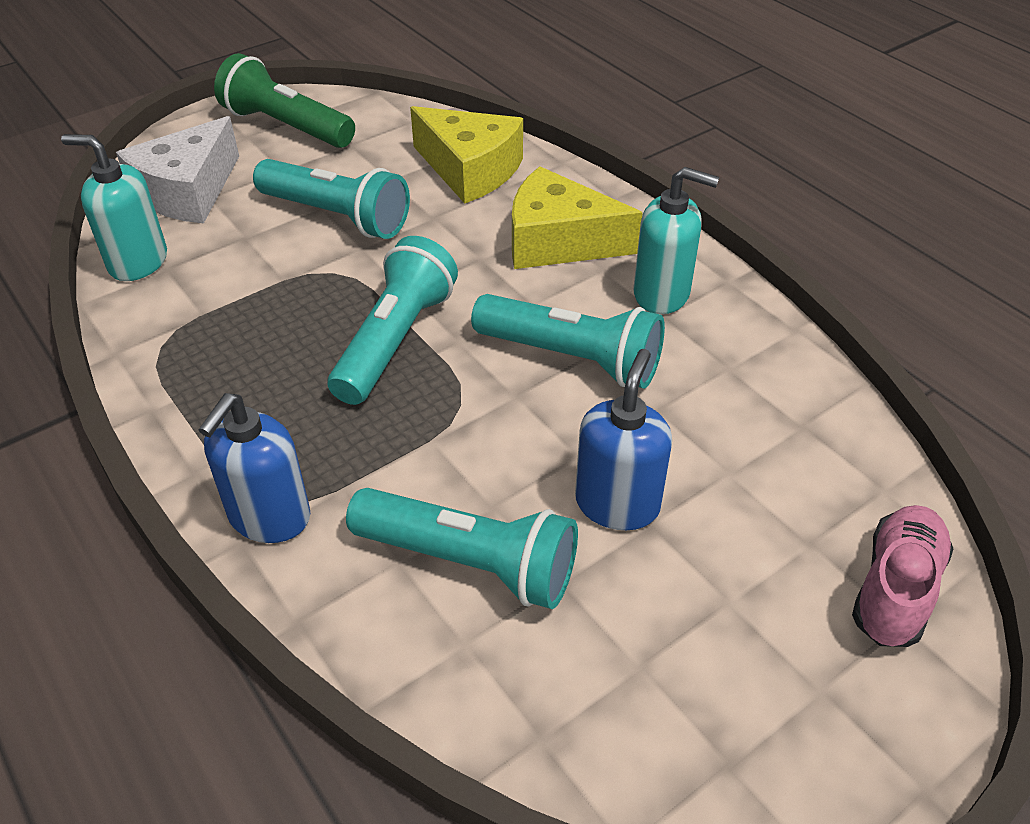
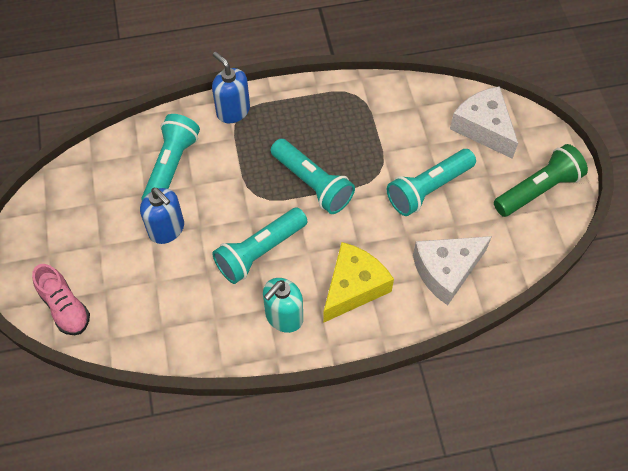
camera: 115 degrees right, 15 degrees up
turquoise soap dispenser [61,134,167,281] -> none
turquoise flashlight [346,488,578,609] -> turquoise flashlight turned 150 degrees clockwise [141,114,200,200]
yellow cheese [410,106,523,204] -> white cheese [413,236,492,305]

